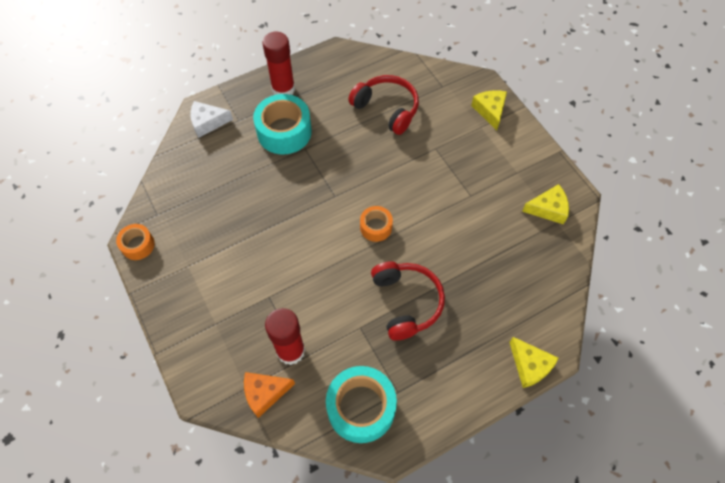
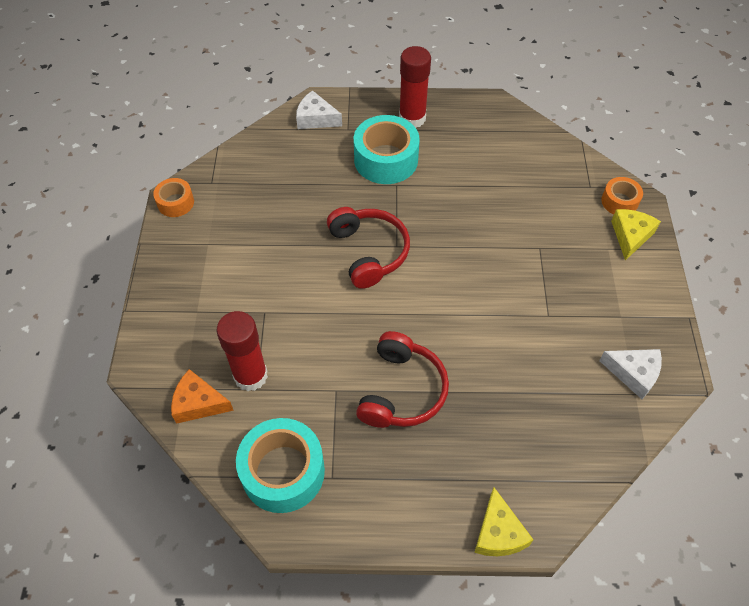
camera: 30 degrees right, 5 degrees down
red headphones [348,75,419,135] -> red headphones moved to [327,207,410,289]
orange tape [360,206,393,242] -> orange tape moved to [601,177,643,214]
yellow cheese [522,184,569,224] -> white cheese [599,349,662,399]

